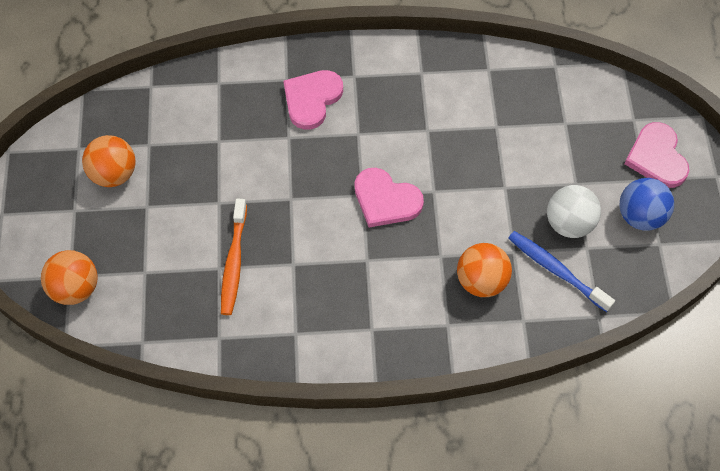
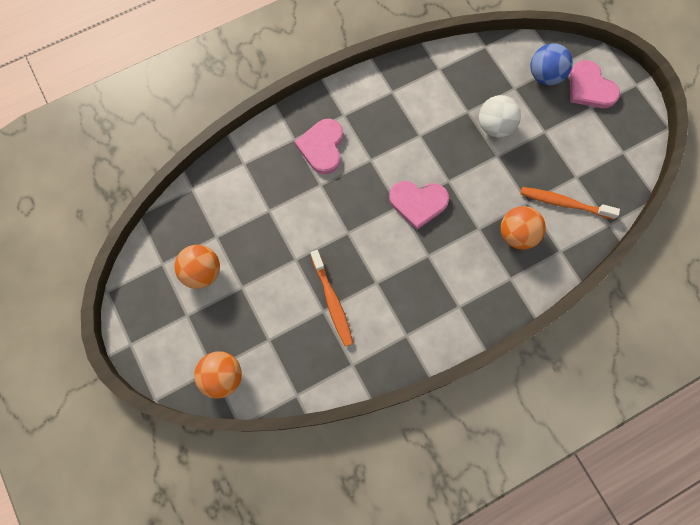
camera: 25 degrees left, 10 degrees up
blue toothbrush [508,231,615,312] -> orange toothbrush [520,187,620,219]
white ball [547,185,601,238] -> white ball moved to [479,95,521,138]
blue ball [620,178,674,231] -> blue ball moved to [530,43,573,85]

